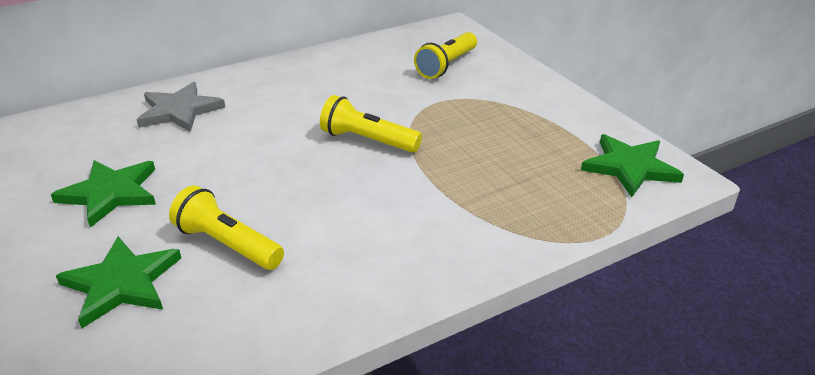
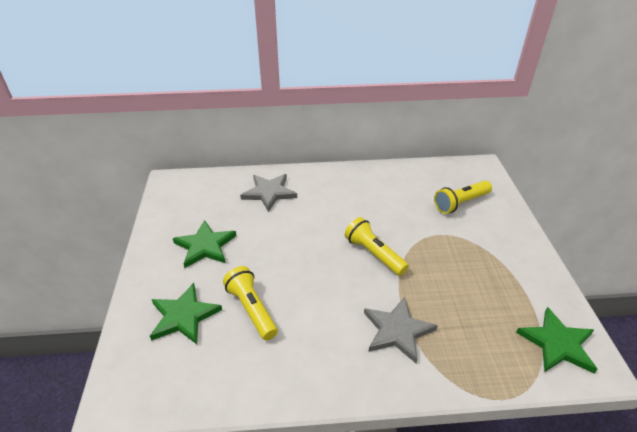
camera: 25 degrees right, 5 degrees up
none -> grey star [364,297,438,363]

